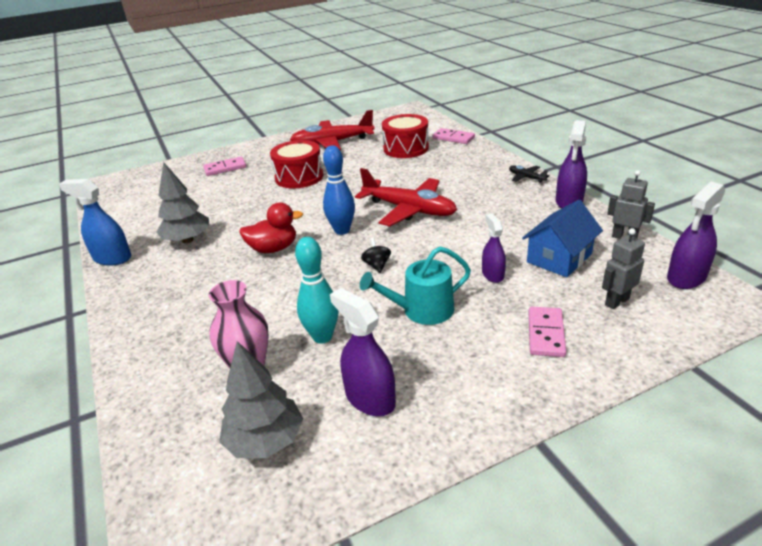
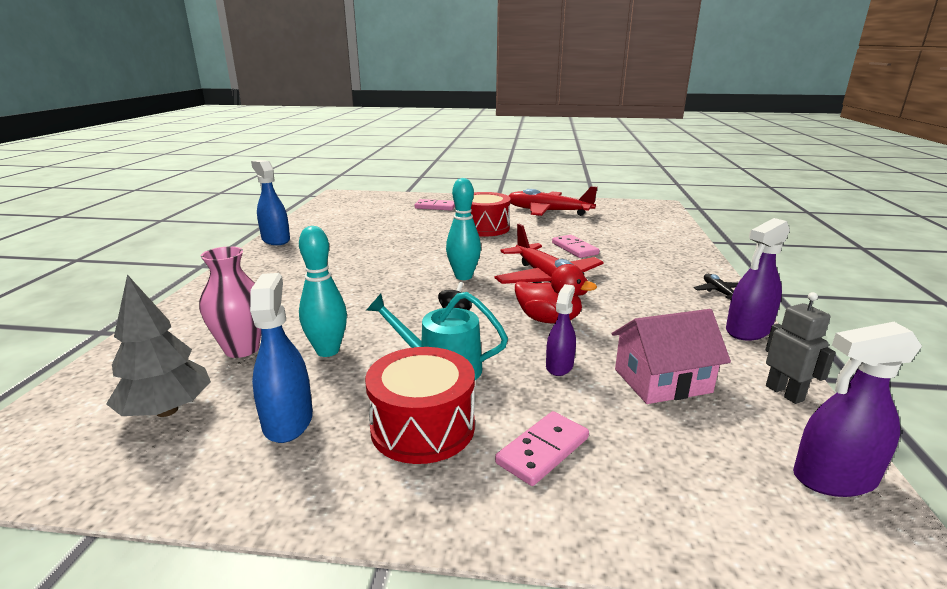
camera: 30 degrees right, 10 degrees down
grey tree [157,162,209,243] -> none
red duck [239,203,303,253] -> red duck moved to [515,264,597,323]
blue bowling pin [323,145,355,235] -> turquoise bowling pin [446,178,481,280]
purple spray bottle [330,288,396,416] -> blue spray bottle [250,273,313,443]
red drum [382,114,429,158] -> red drum moved to [365,347,475,464]
pink domino [432,128,475,144] -> pink domino moved to [552,235,599,258]
blue house [522,200,603,277] -> pink house [612,309,731,404]
grey robot [602,228,645,309] -> none

